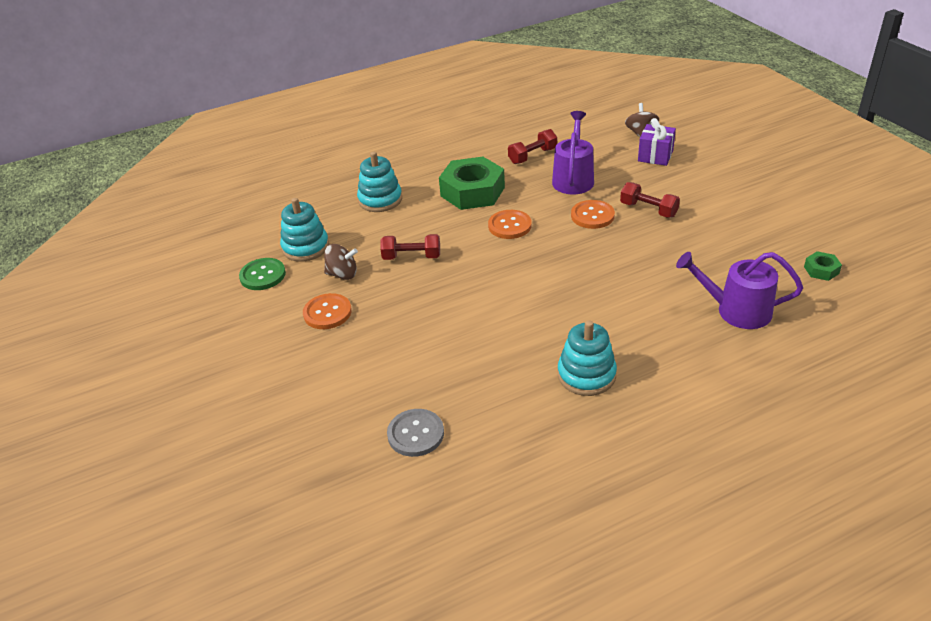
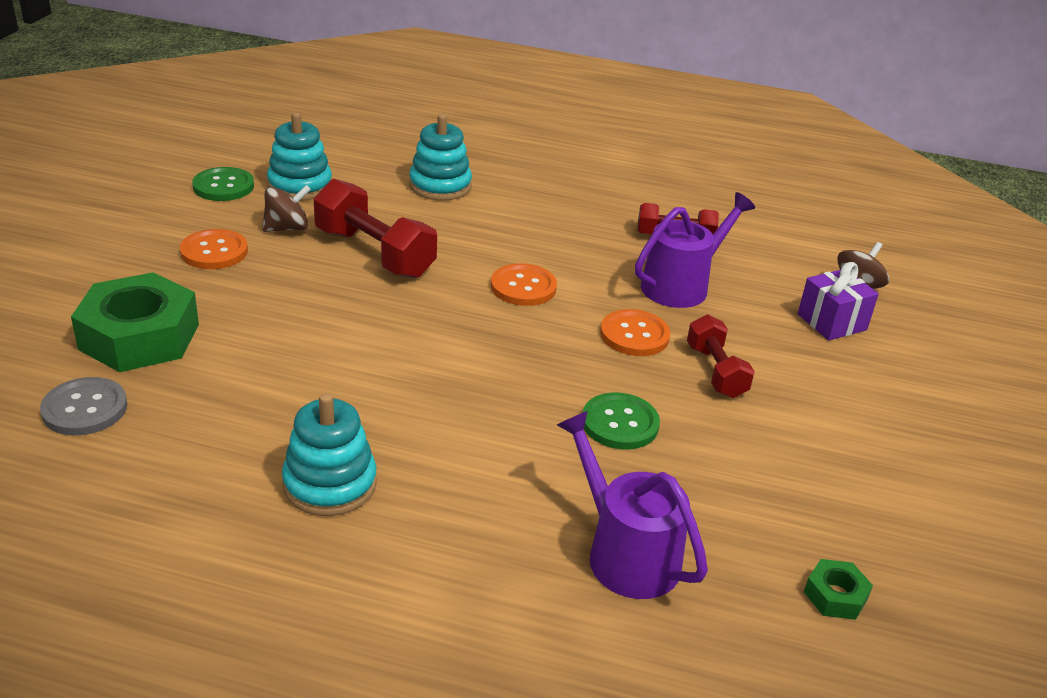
camera: 35 degrees right, 5 degrees down
brown spinning top [324,244,358,280] -> brown spinning top turned 75 degrees counterclockwise [262,185,311,232]
red dumbbell [380,234,440,260] -> red dumbbell [314,179,437,278], size x1.62
green nut [439,157,505,210] -> green nut moved to [71,272,199,372]
none -> green button [583,392,660,450]

